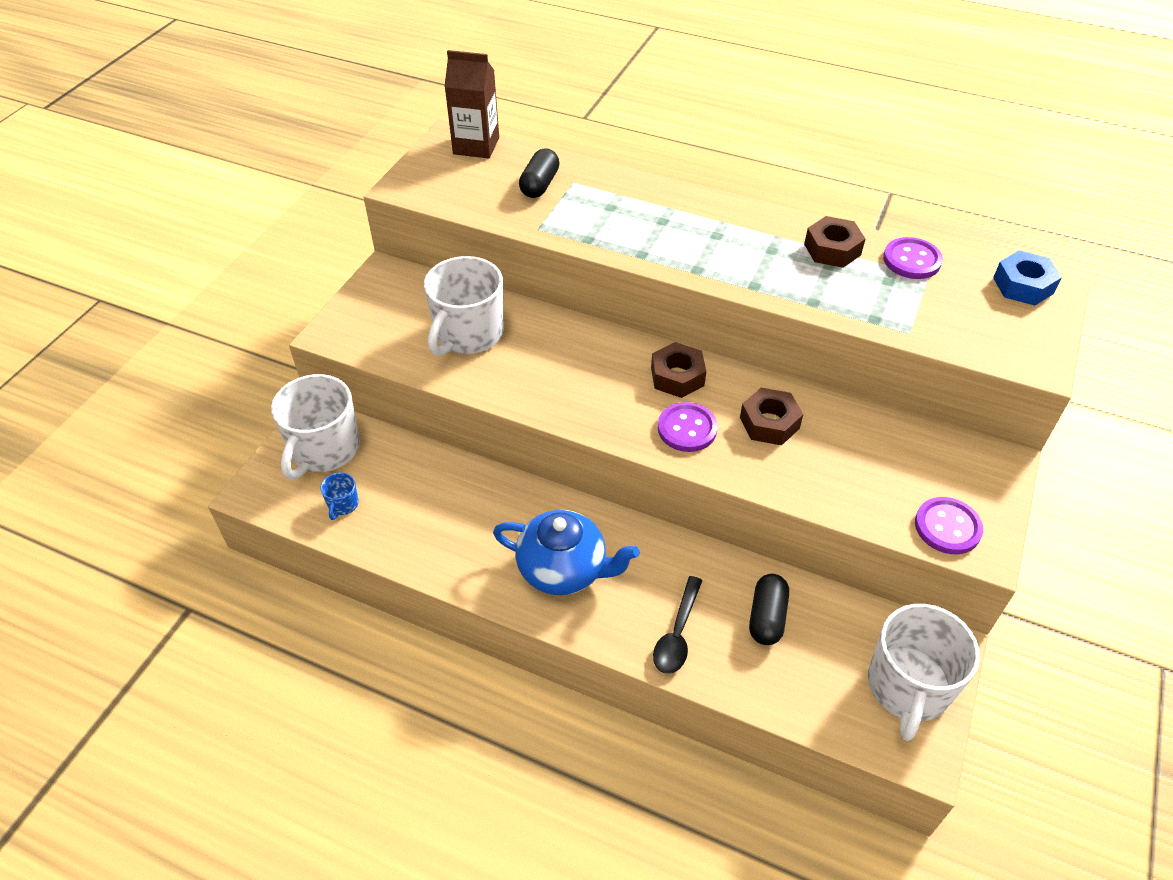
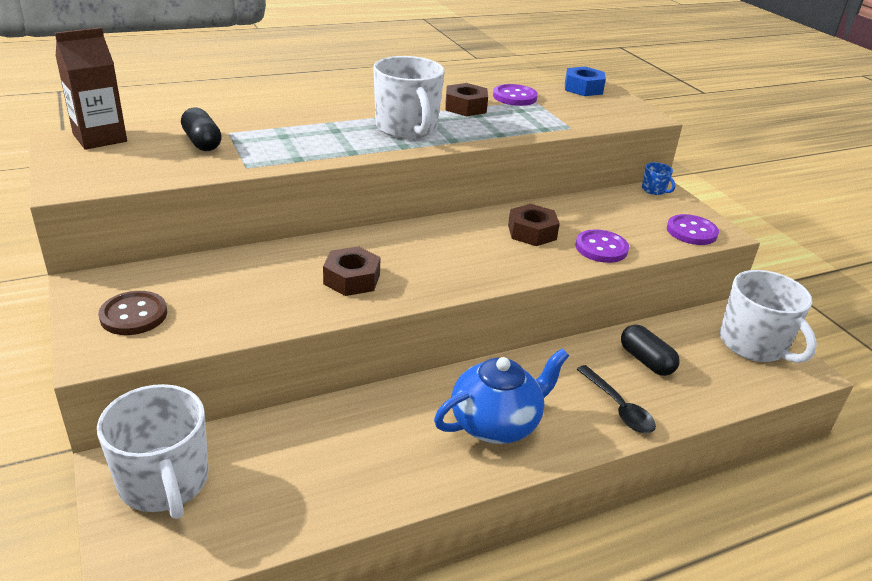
camera: 50 degrees left, 15 degrees down
blue mug [320,472,359,520] -> blue mug moved to [642,162,675,195]
white mug [424,256,504,356] -> white mug moved to [373,56,445,139]
brown nut [651,342,706,398] -> brown nut moved to [323,246,381,296]
purple button [658,402,718,452] -> purple button moved to [575,229,629,263]
none -> brown button [98,291,167,335]

